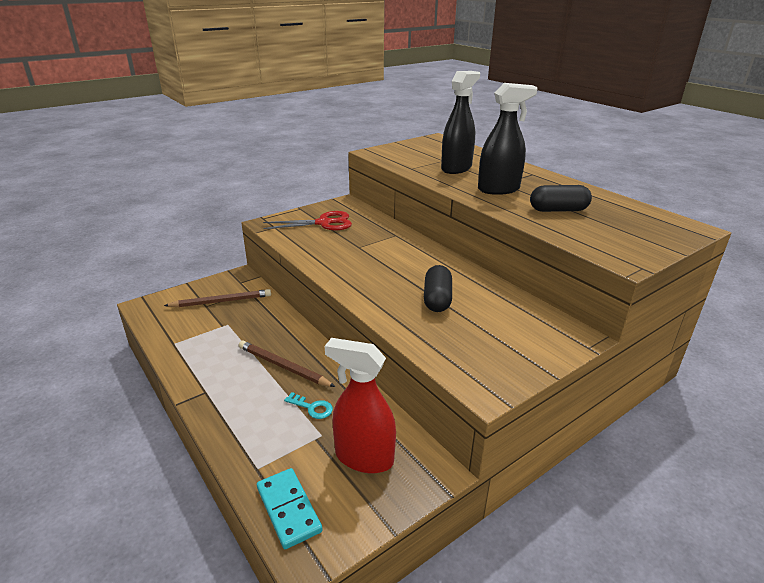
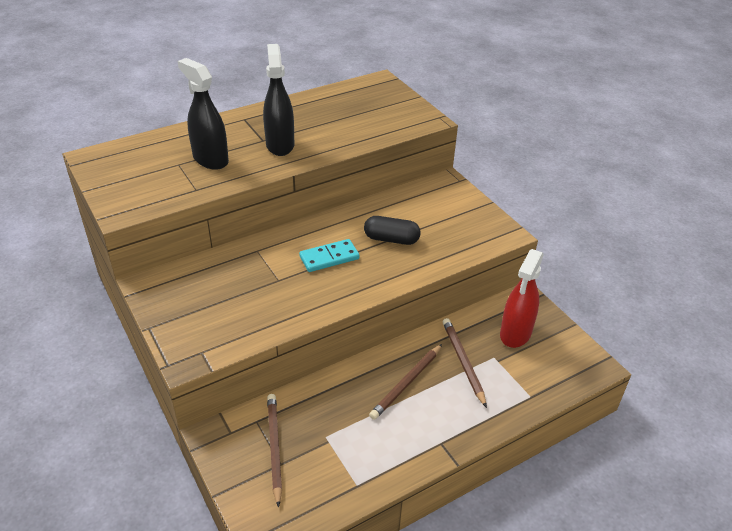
camera: 85 degrees left, 10 degrees up
turquoise domino [257,468,322,549] -> turquoise domino moved to [299,239,360,272]
red scissors [263,211,352,230] -> none
turquoise key [284,392,333,419] -> brown pencil [443,318,487,408]
black capsule [530,185,592,212] -> none

